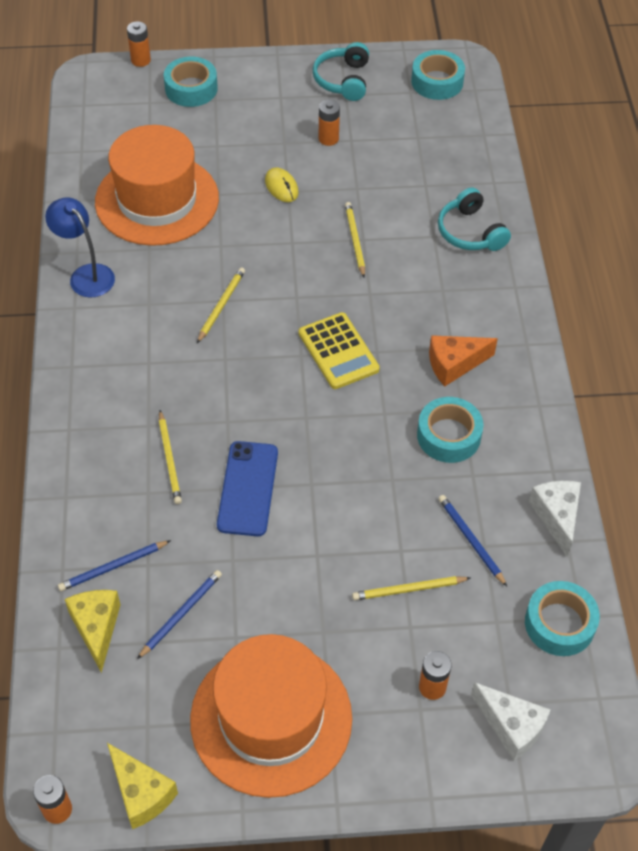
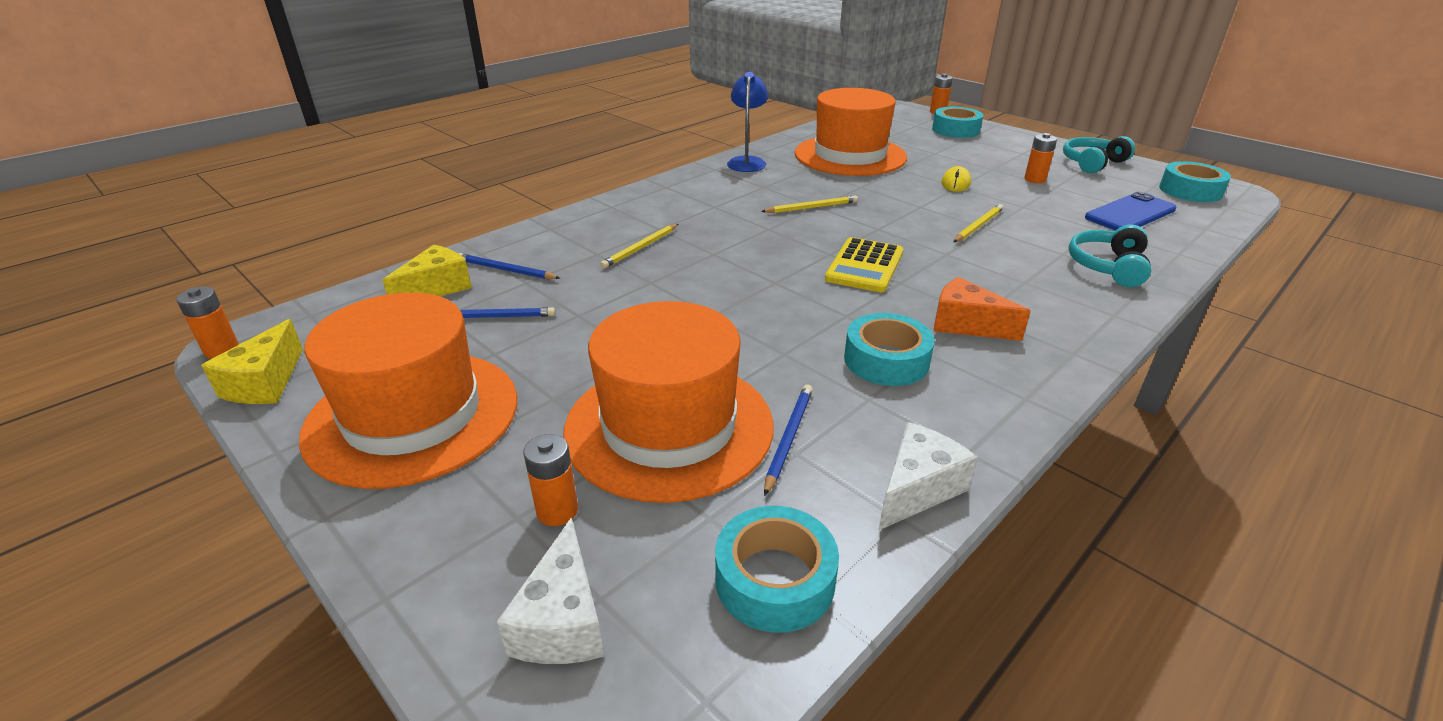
camera: 50 degrees right, 20 degrees down
blue phone [217,441,278,536] -> blue phone moved to [1085,192,1177,231]
yellow pencil [352,576,470,600] -> orange hat [563,301,774,503]

